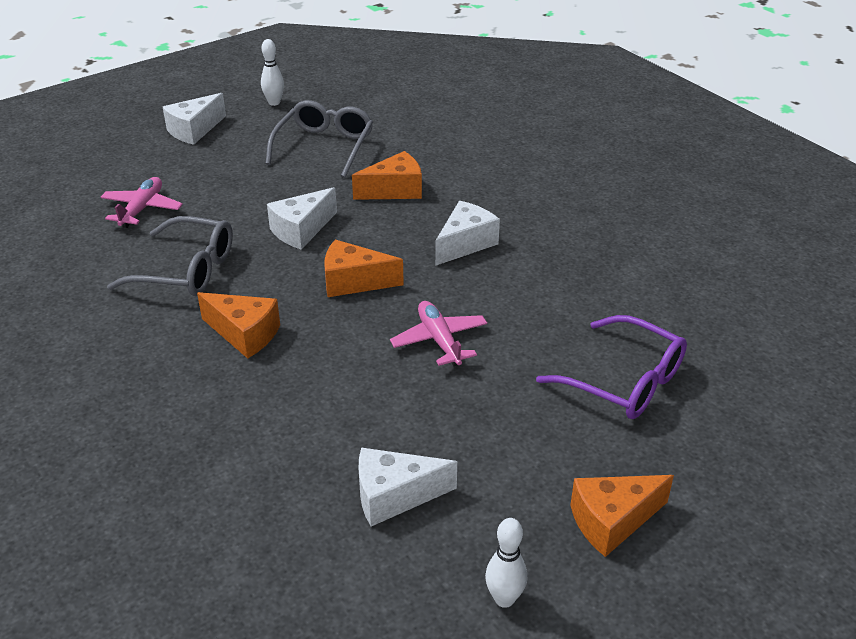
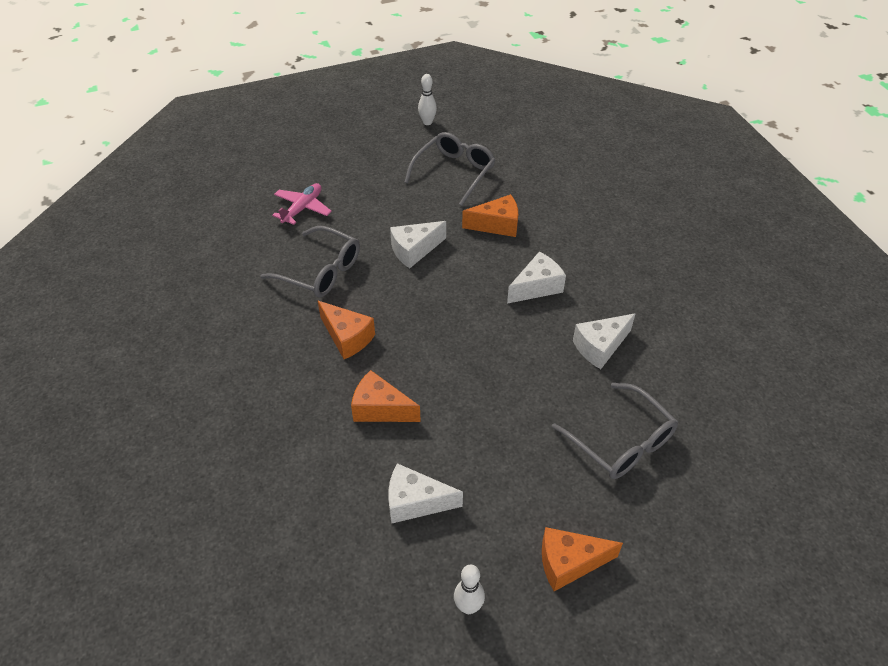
camera: 15 degrees right, 10 degrees up
white cheese [163,93,226,145] -> white cheese moved to [573,314,635,369]
orange cheese [324,239,404,297] -> orange cheese moved to [351,370,421,422]
pink plane [390,301,487,366] -> none
purple glasses [536,315,687,419] -> grey glasses [552,383,678,479]

